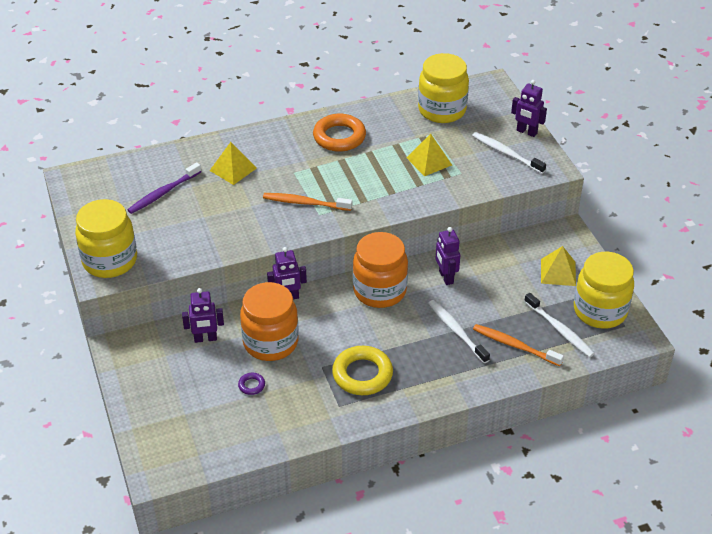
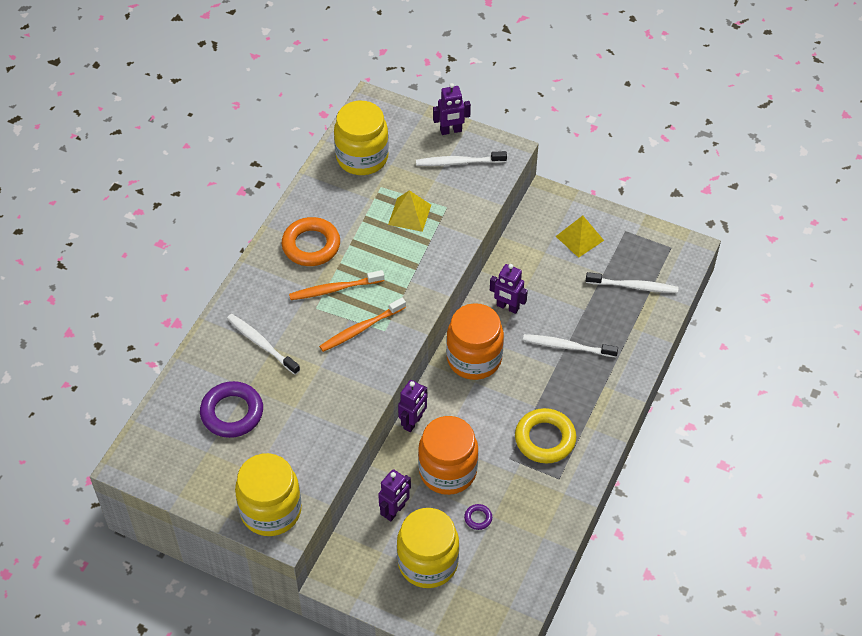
camera: 45 degrees left, 10 degrees up
purple toothbrush [127,162,201,214] -> purple ring [200,381,263,438]
yellow pyramid [210,142,257,185] -> white toothbrush [227,314,300,375]
orange toothbrush [473,324,564,366] -> orange toothbrush moved to [289,270,384,300]
yellow jar [574,252,634,329] -> yellow jar moved to [397,508,459,588]

